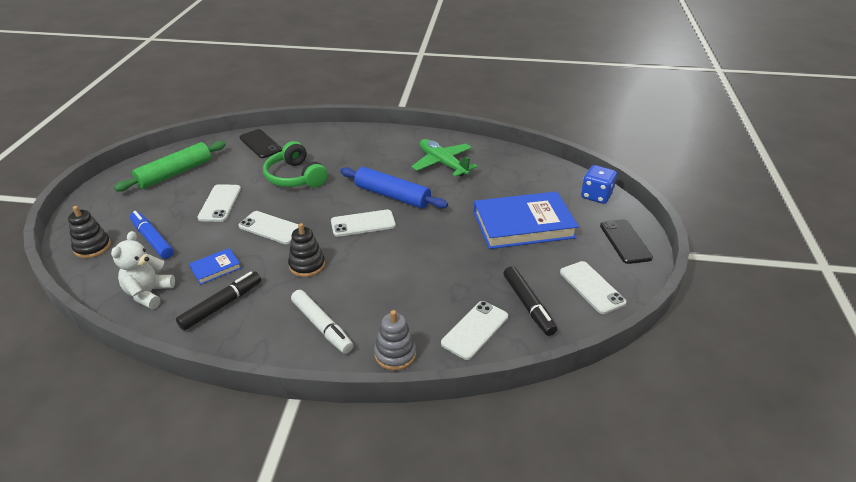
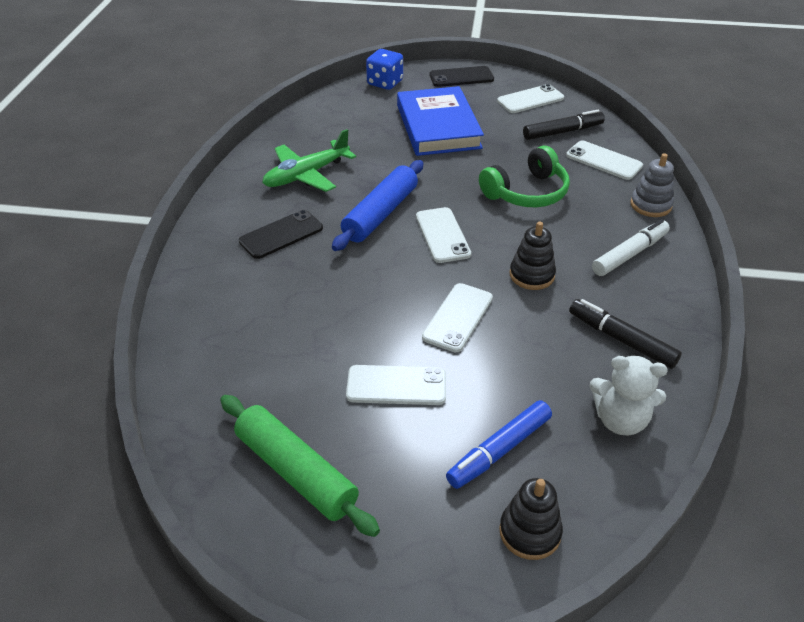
camera: 90 degrees left, 5 degrees up
blue book [189,248,241,284] -> none
black phone [240,129,282,158] -> black phone moved to [239,210,323,259]
green headphones [263,141,328,188] -> green headphones moved to [479,145,570,207]

